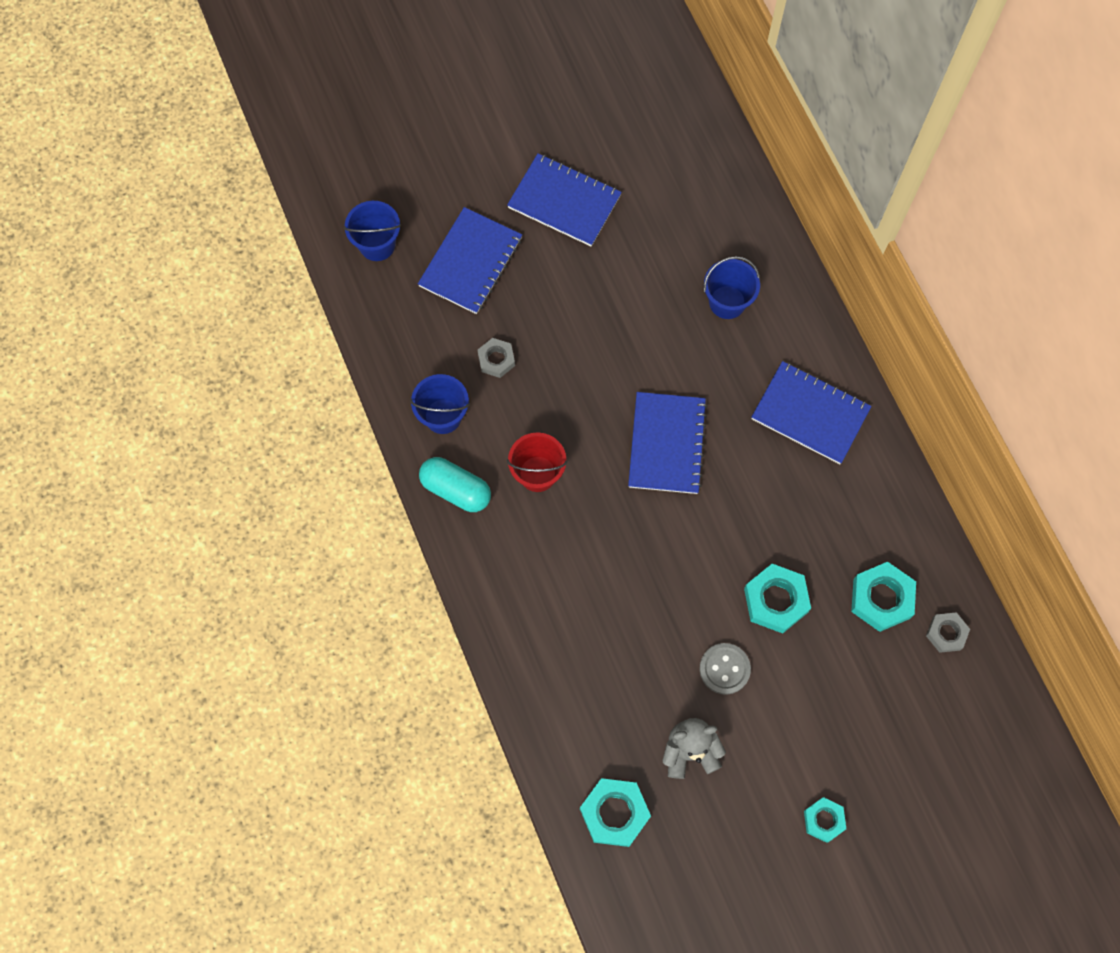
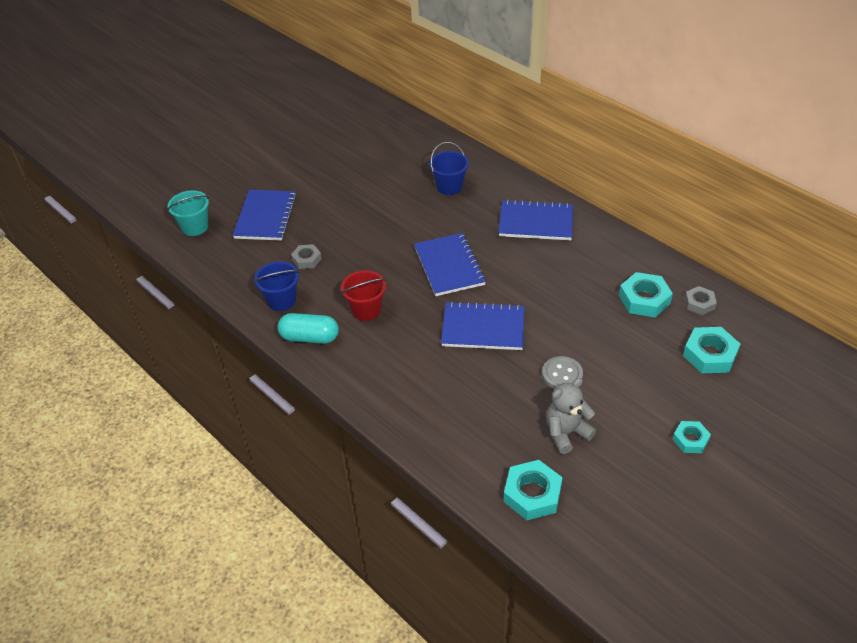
camera: 20 degrees left, 25 degrees down
blue bucket [344,201,401,261] -> turquoise bucket [167,191,209,236]
blue notebook [507,153,622,246] -> blue notebook moved to [441,301,524,350]
turquoise nut [744,564,811,634] -> turquoise nut moved to [683,327,740,373]

